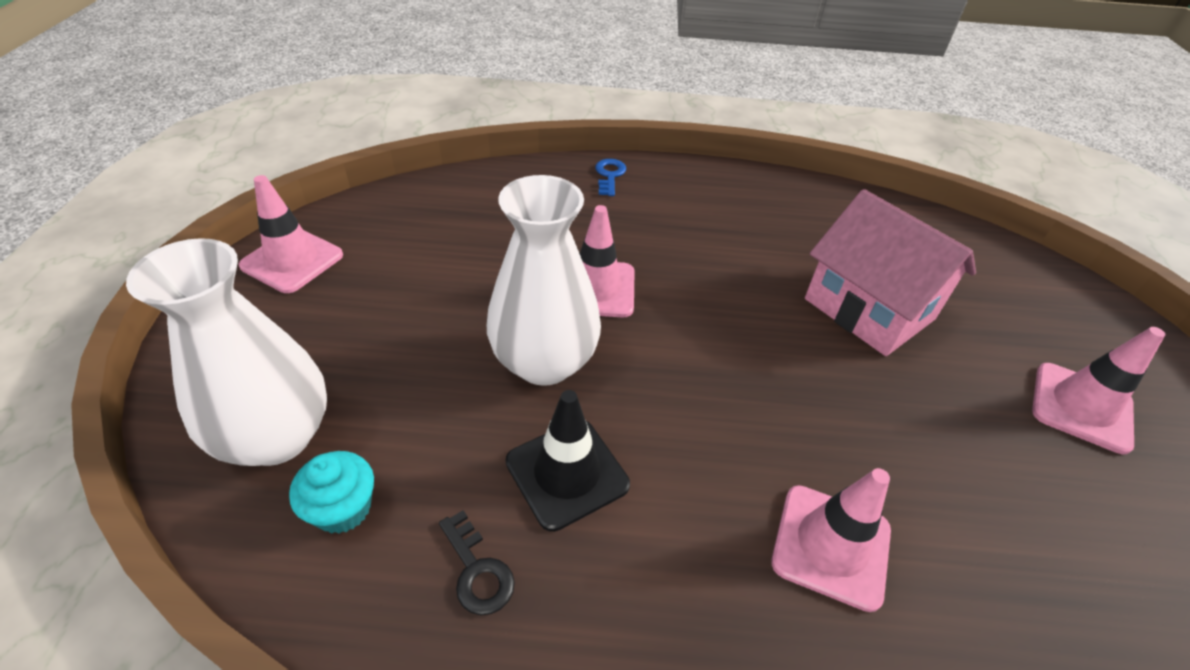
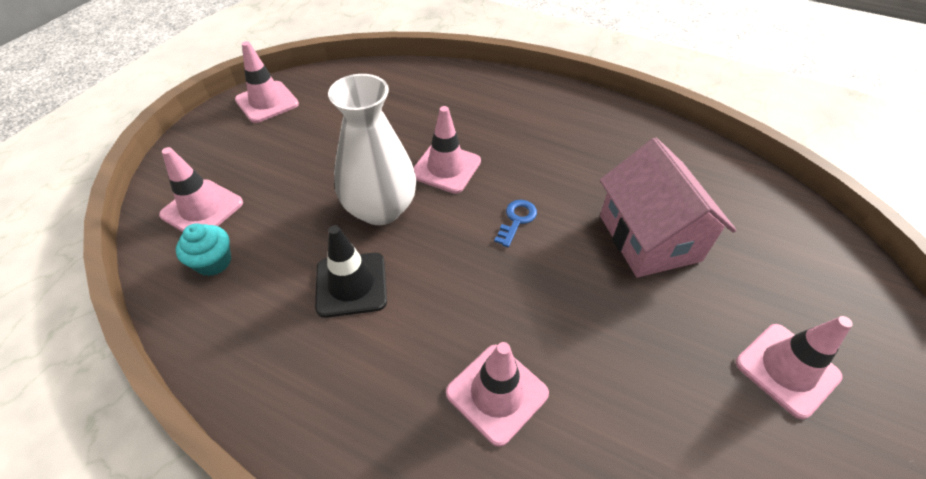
camera: 25 degrees right, 5 degrees up
white vase [126,238,327,466] -> pink traffic cone [159,147,243,232]
black key [439,510,515,615] -> none
blue key [595,159,626,196] -> blue key moved to [494,200,537,247]

